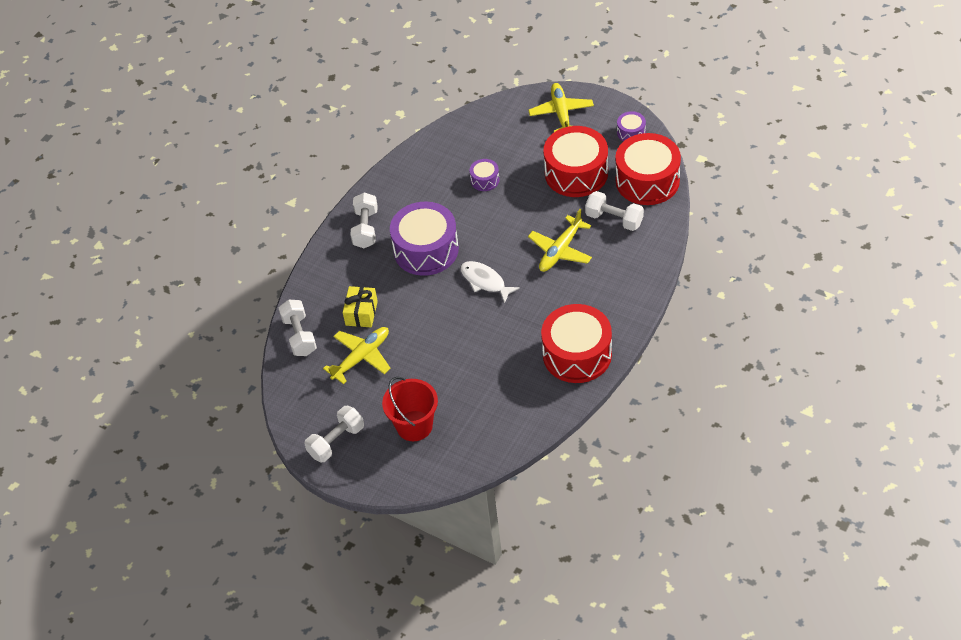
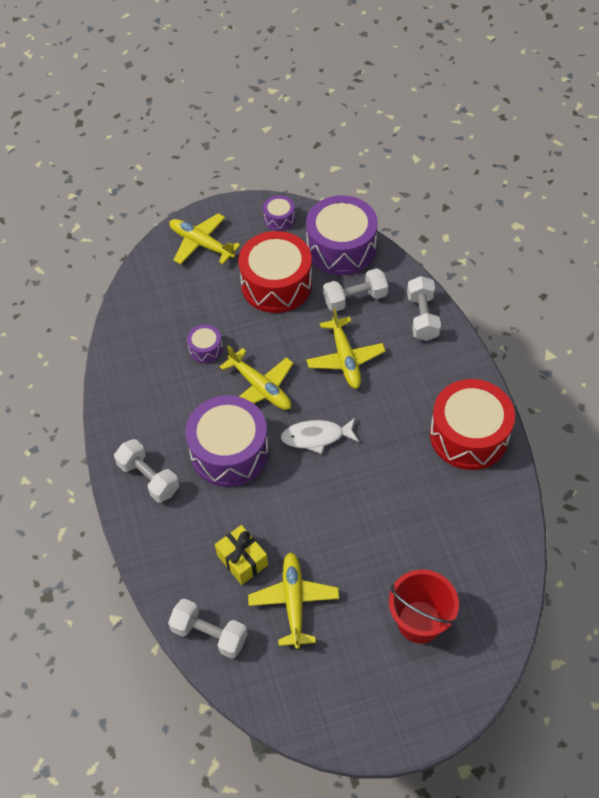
camera: 50 degrees left, 5 degrees up
white dumbbell [304,406,364,462] -> white dumbbell moved to [407,276,441,341]
red drum [615,133,681,205] -> purple drum [306,195,378,275]
none -> yellow plane [220,345,293,410]

